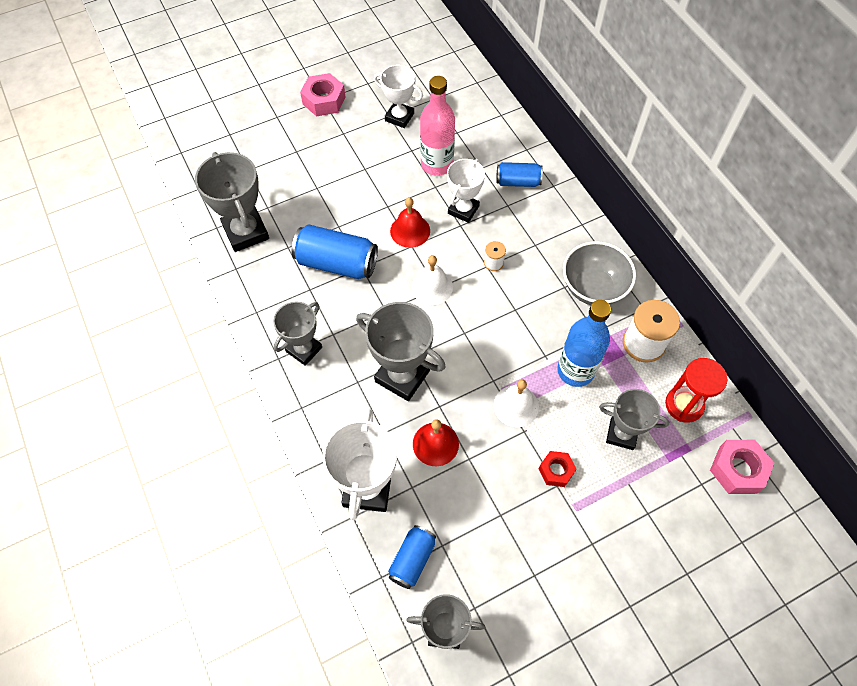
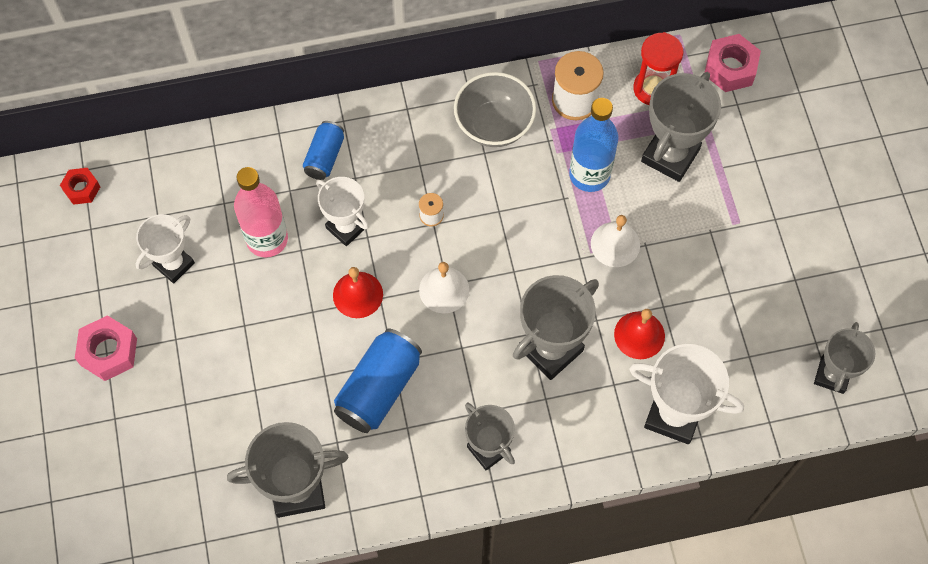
camera: 75 degrees left, 5 degrees up
blue can [388,525,436,589] -> none
red nut [539,451,576,487] -> red nut moved to [60,168,100,205]
grey trophy [599,389,669,450] -> grey trophy [641,72,721,182], size x1.52

